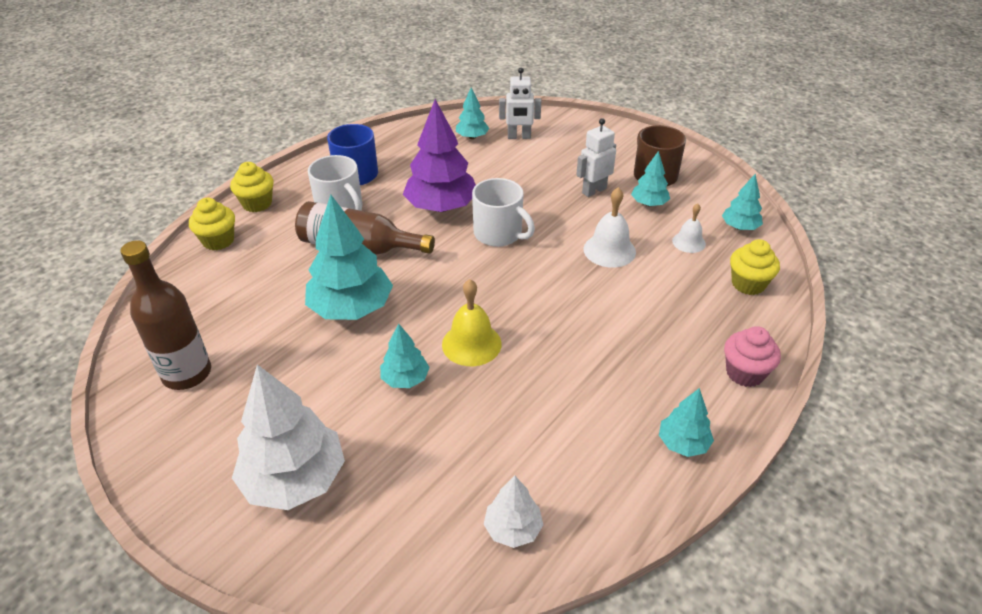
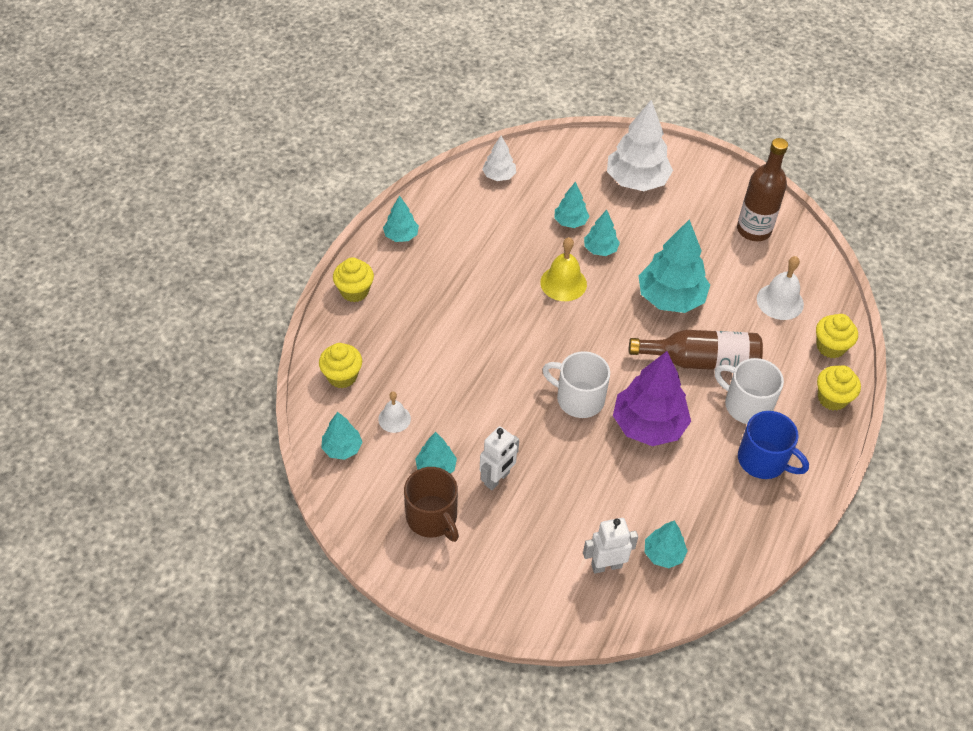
camera: 165 degrees right, 10 degrees up
white bell [583,187,636,267] -> white bell moved to [757,256,804,320]
pink cupcake [724,326,781,387] -> yellow cupcake [333,257,374,302]
none -> turquoise tree [554,182,589,228]

